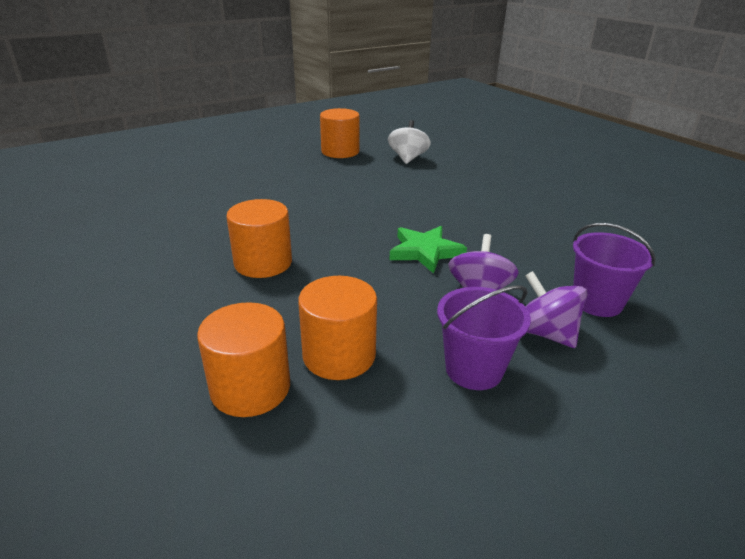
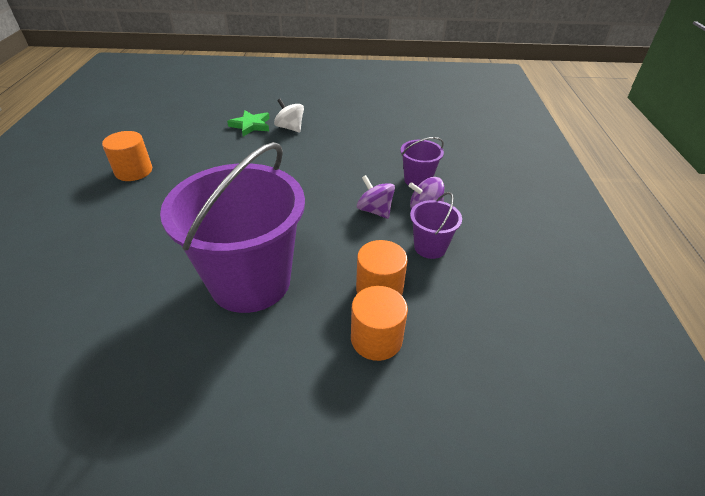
camera: 55 degrees left, 10 degrees up
orange cylinder [226,199,292,278] -> purple bucket [160,142,305,313]
white spinning top [388,120,431,164] -> white spinning top moved to [274,98,304,133]
green star [390,226,467,274] -> green star moved to [227,110,270,137]

